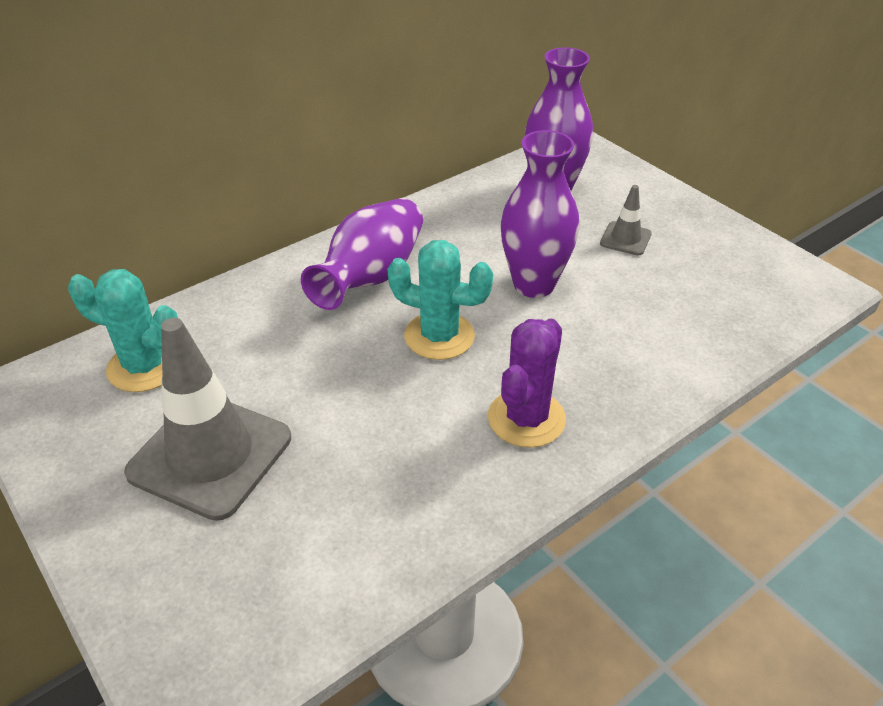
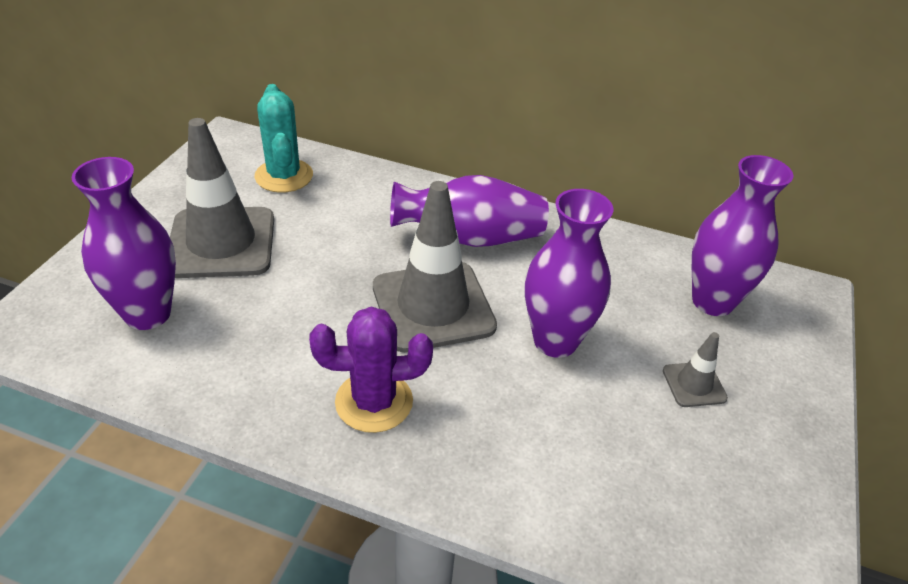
camera: 55 degrees right, 0 degrees up
turquoise cactus [387,240,493,360] -> grey traffic cone [373,181,497,353]
none -> purple vase [72,157,176,330]

